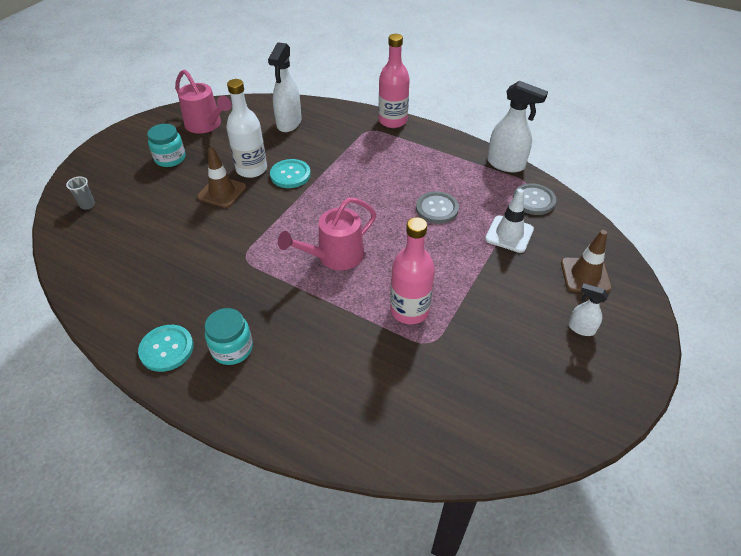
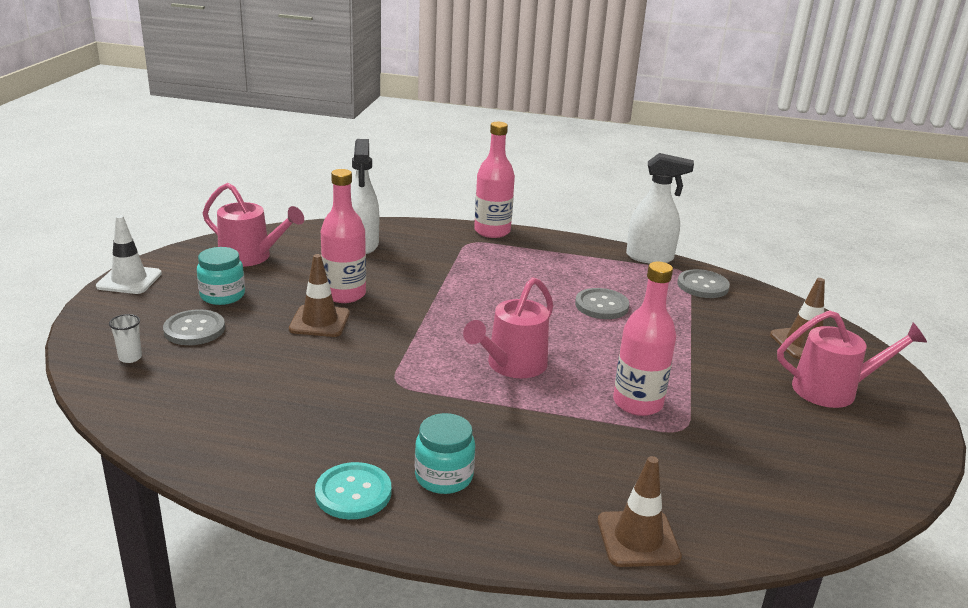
camera: 20 degrees left, 20 degrees down
grey cup [66,177,95,210] -> white cup [109,314,142,363]
white bottle [226,79,267,178] -> pink bottle [321,169,366,303]
turquoise button [270,159,311,188] -> none
white traffic cone [485,189,534,253] -> white traffic cone moved to [96,215,162,294]
white spray bottle [568,283,608,336] -> pink watering can [777,310,927,408]
none -> grey button [163,309,225,345]
none -> brown traffic cone [598,456,682,567]

